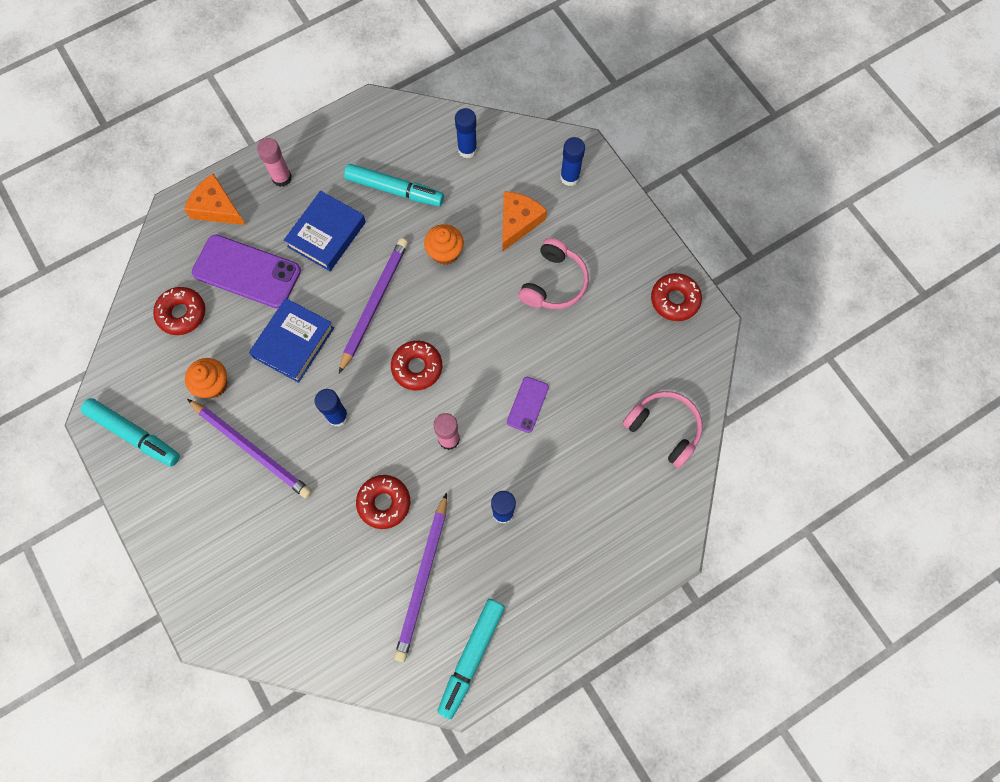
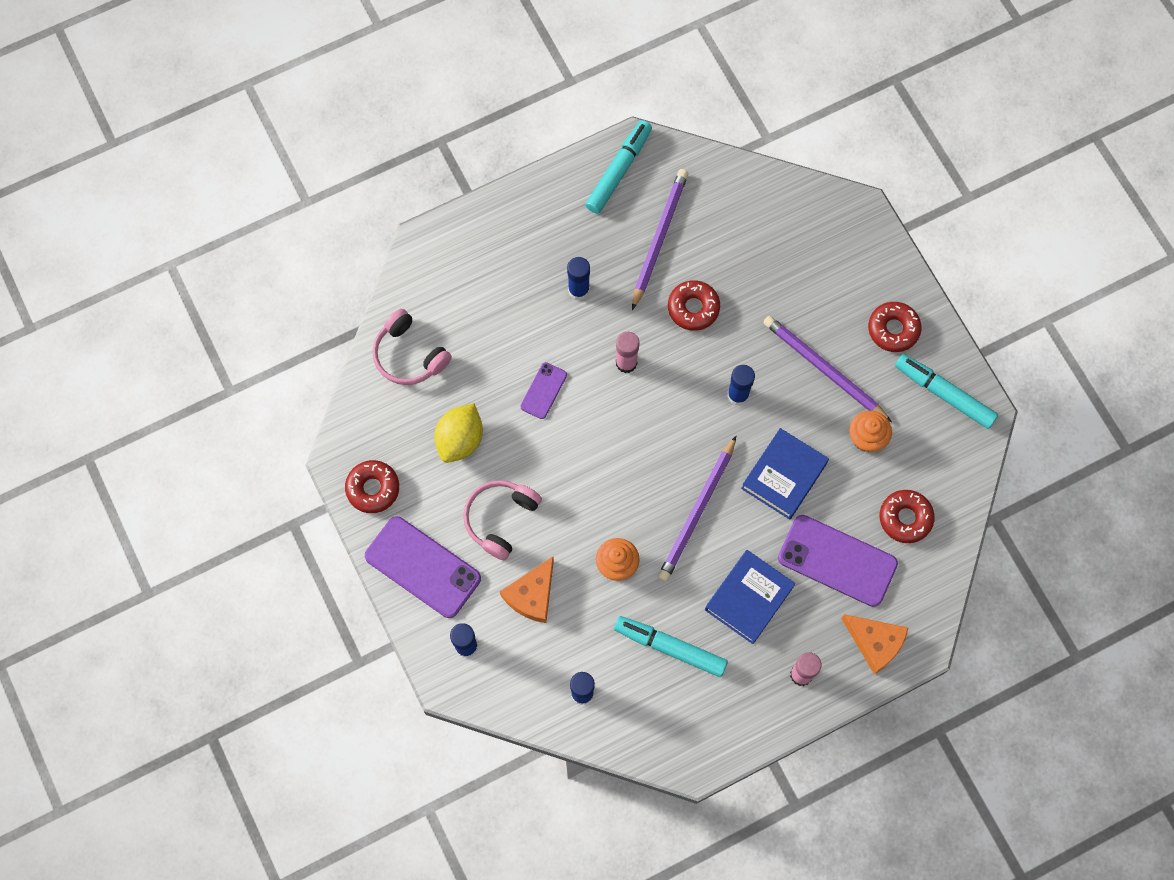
camera: 175 degrees left, 0 degrees up
red donut [391,341,442,391] -> red donut moved to [868,302,922,352]
none -> purple phone [365,516,481,618]
none -> yellow lemon [434,403,483,463]

